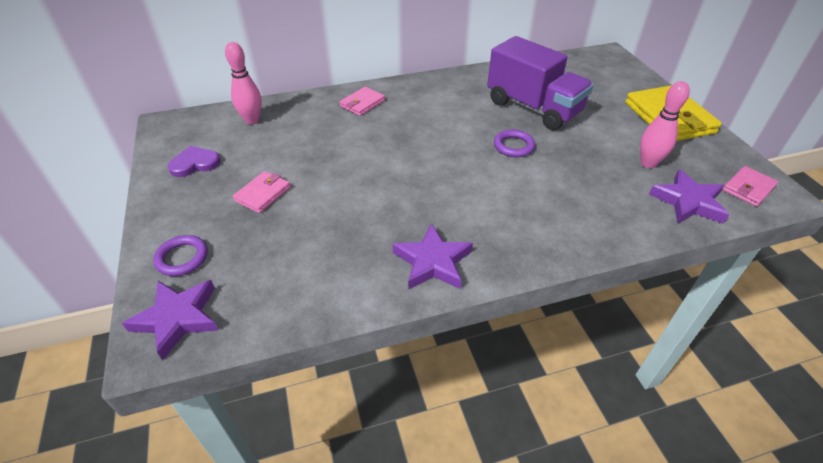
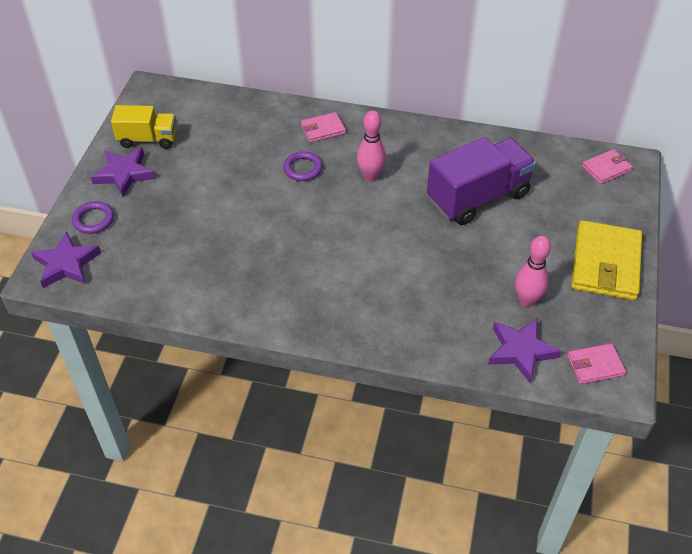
camera: 30 degrees right, 5 degrees up
purple heart [167,146,221,177] -> yellow truck [111,105,177,149]
pink bowling pin [225,42,262,124] -> pink bowling pin moved to [357,110,386,182]
pink wallet [233,171,291,213] -> pink wallet moved to [582,149,633,184]
purple star [393,223,473,290] -> purple star moved to [91,148,155,197]
purple truck [487,36,593,130] -> purple truck turned 105 degrees counterclockwise [427,137,536,225]
purple ring [494,129,535,157] -> purple ring moved to [283,151,323,181]

